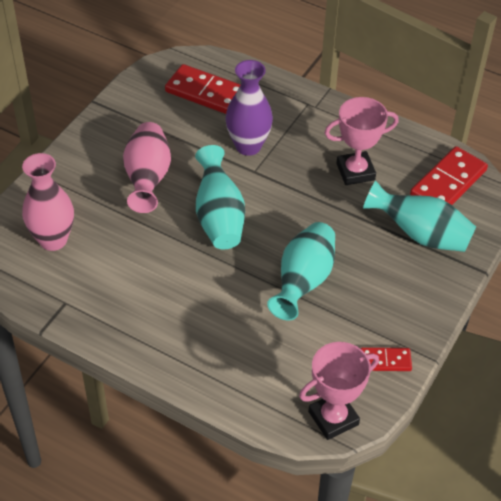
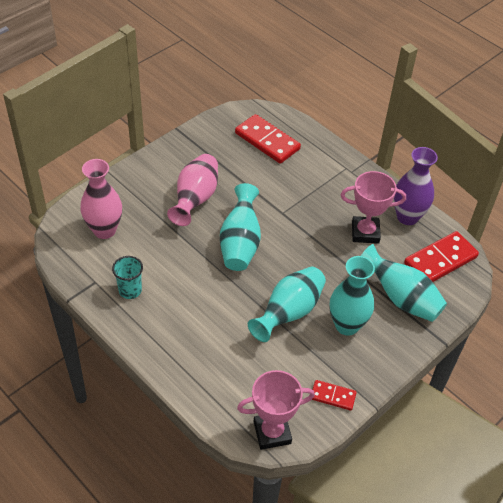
camera: 15 degrees right, 0 degrees up
purple vase [226,60,273,156] -> purple vase moved to [393,147,438,225]
none -> turquoise cup [112,256,143,299]
none -> turquoise vase [330,256,375,336]

